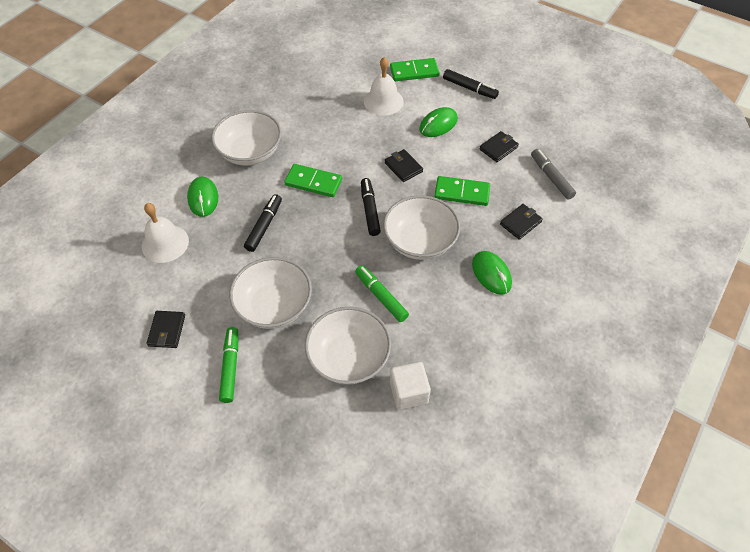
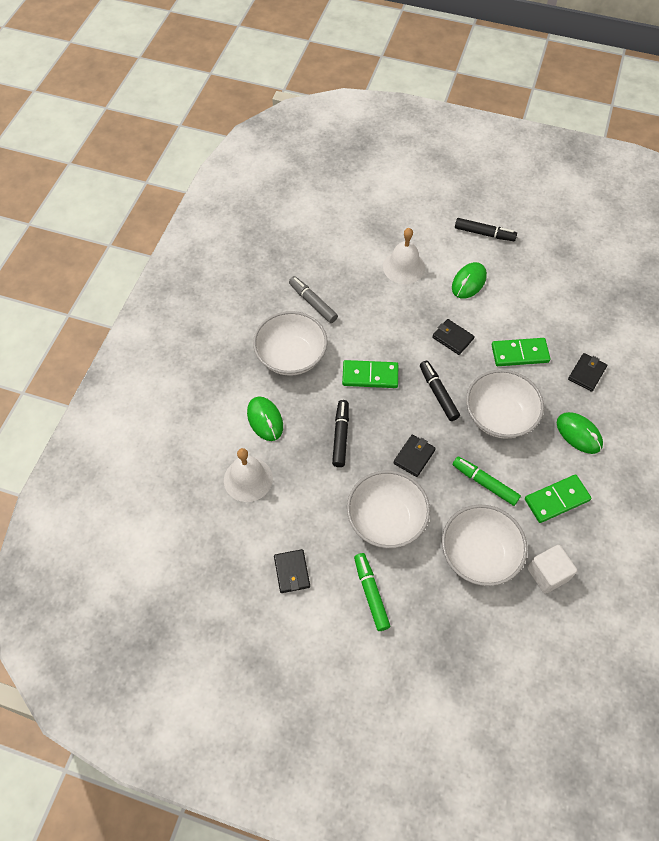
camera: 15 degrees left, 5 degrees up
green domino [390,58,440,81] -> green domino moved to [525,474,591,523]
black wallet [479,131,519,162] -> black wallet moved to [393,435,436,477]
grey marker [531,149,576,200] -> grey marker moved to [289,276,338,323]

